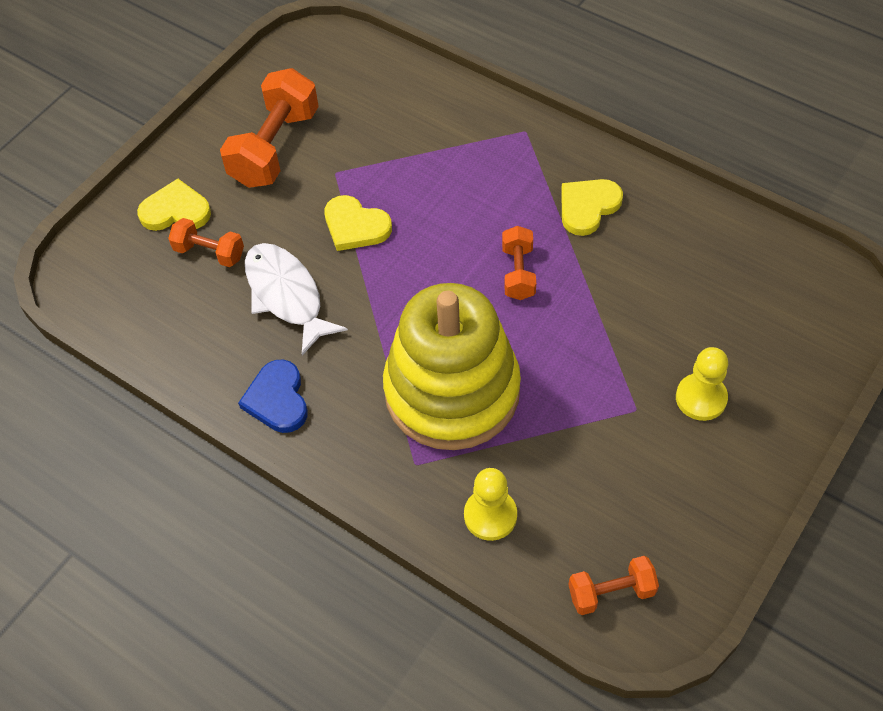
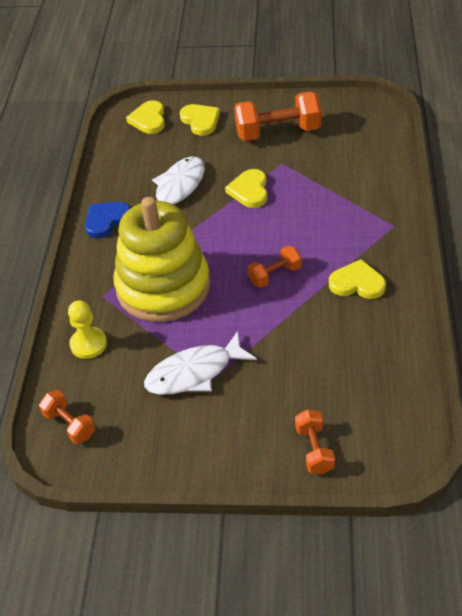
camera: 60 degrees right, 10 degrees down
orange dumbbell [168,218,244,267] -> orange dumbbell moved to [295,409,335,474]
yellow pawn [676,347,728,421] -> none
none -> yellow heart [126,101,165,134]
none -> white fish [144,331,257,395]

